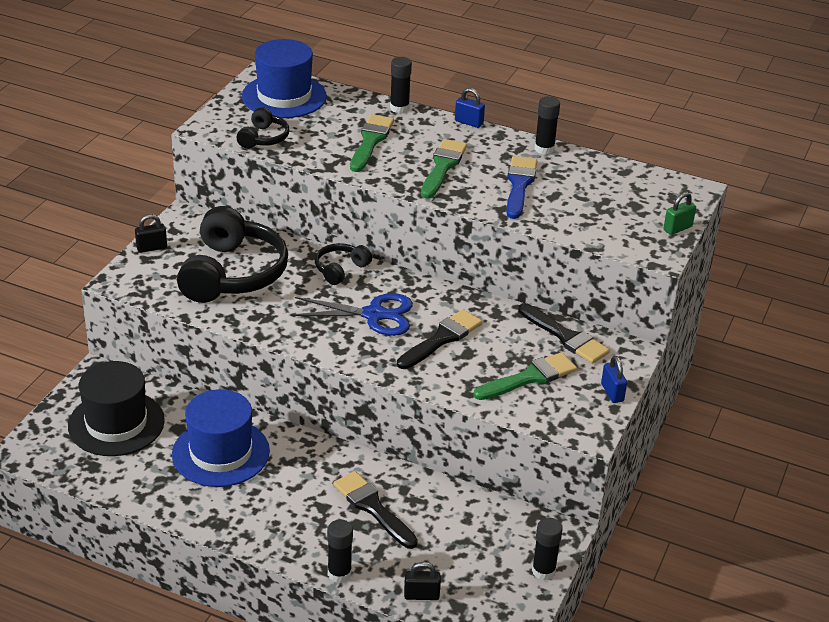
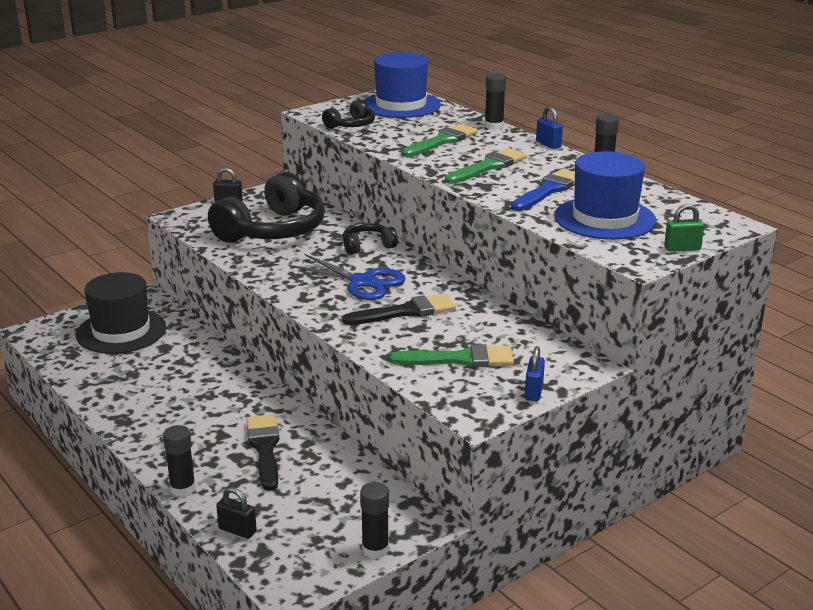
camera: 30 degrees right, 10 degrees down
blue hat [172,389,270,487] -> blue hat moved to [554,151,657,240]
black brush [518,303,610,364] -> none

